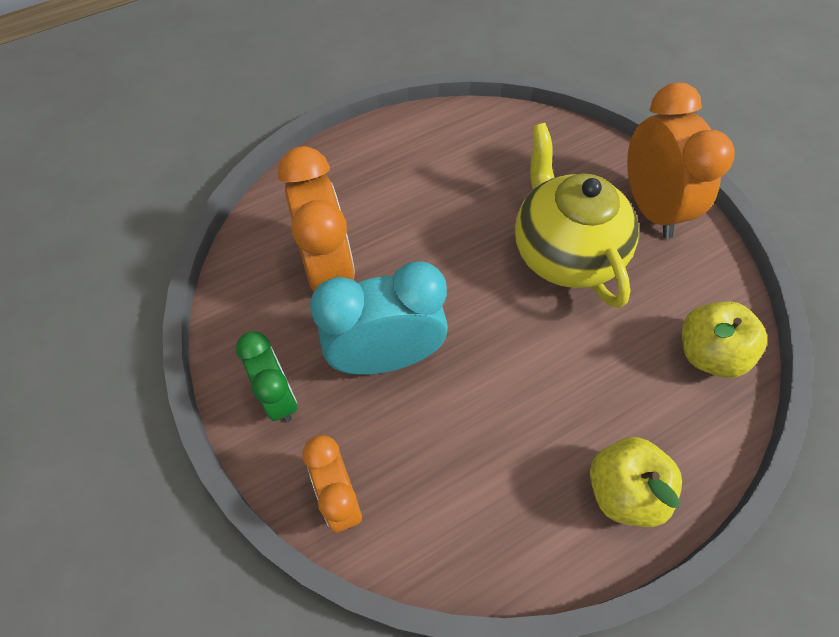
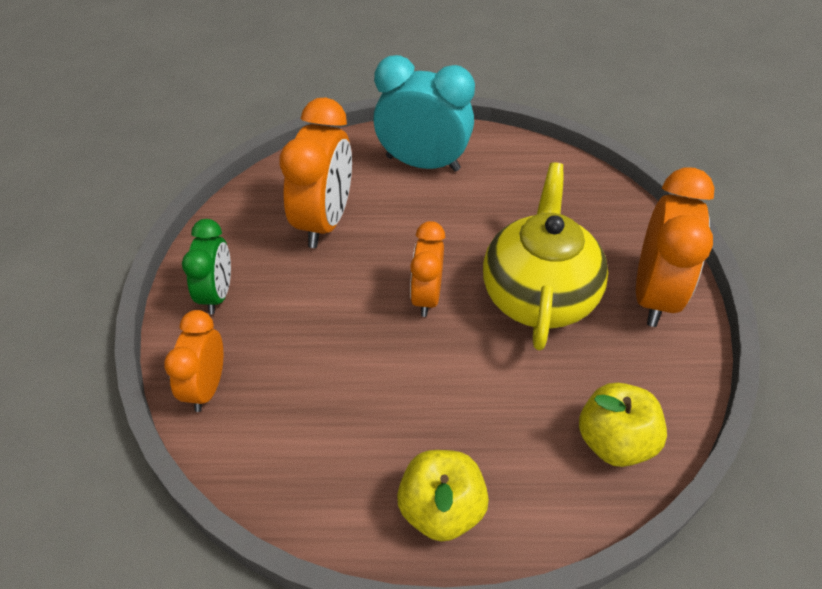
camera: 30 degrees right, 10 degrees down
turquoise clock [310,262,448,375] -> turquoise clock moved to [373,55,475,172]
none -> orange clock [410,221,445,317]

